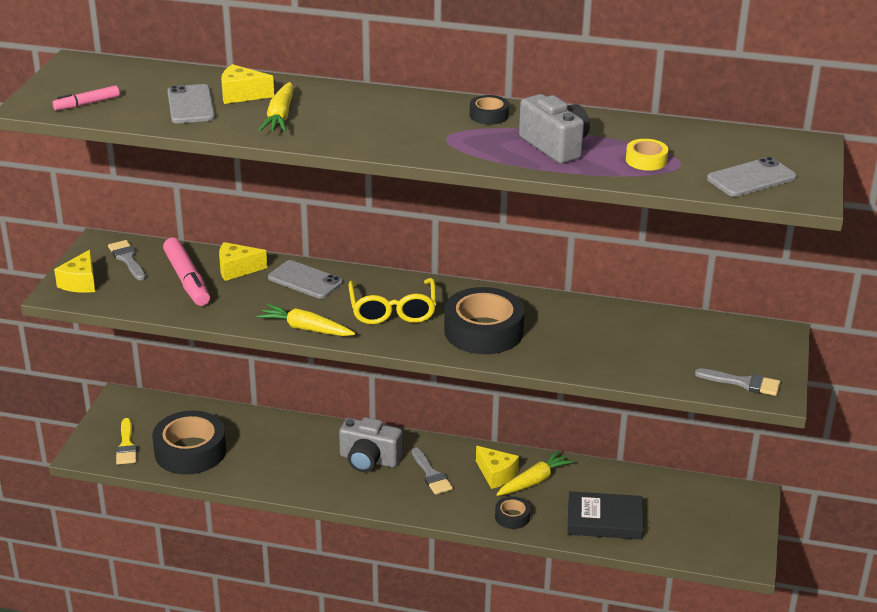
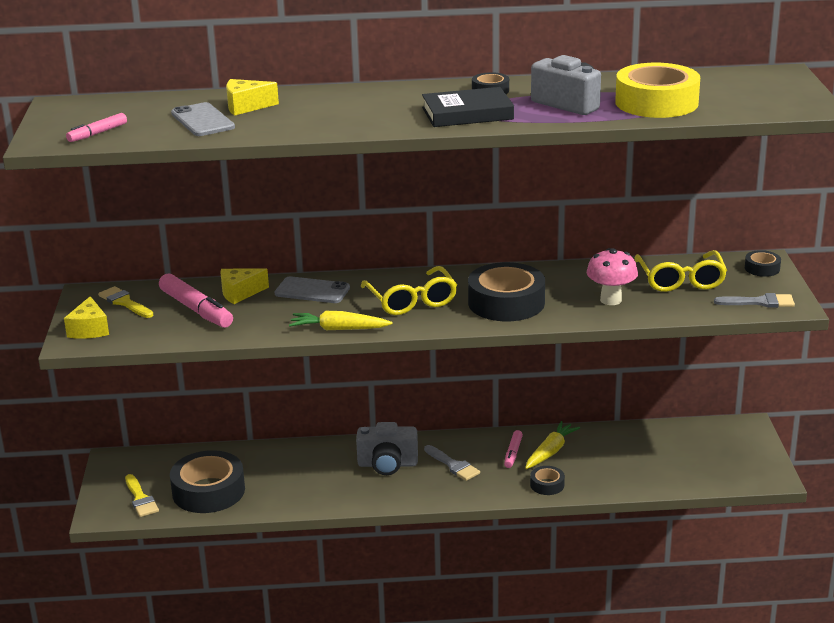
camera: 15 degrees left, 5 degrees down
grey brush [108,240,146,280] -> yellow brush [98,286,153,318]
yellow carrot [259,82,294,132] -> none
yellow cheese [476,446,519,489] -> pink marker [504,430,523,468]
black book [568,491,644,540] -> black book moved to [422,87,514,127]
yellow tape [626,139,668,171] -> yellow tape [615,63,700,118], size x2.13
grey phone [707,157,797,197] -> none
none -> pink mushroom [587,248,638,305]
none -> yellow glasses [635,250,727,292]
none -> black tape [745,250,781,277]

